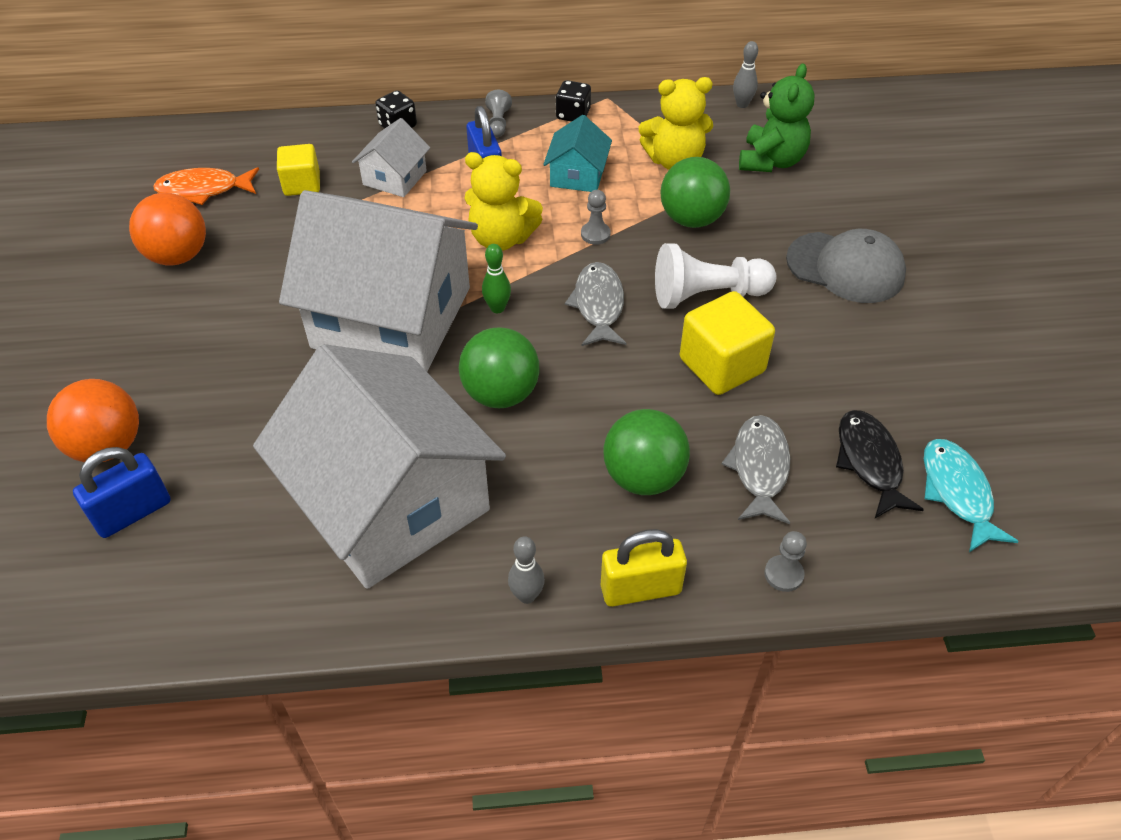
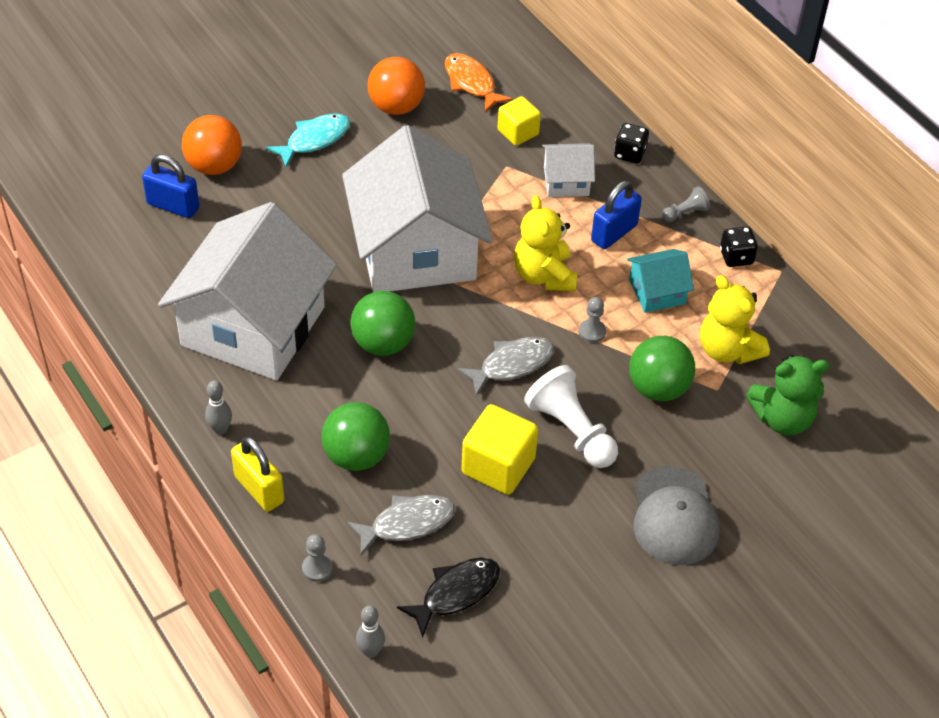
camera: 60 degrees right, 0 degrees up
green bowling pin [482,244,511,313] -> none
grey bowling pin [733,41,758,108] -> grey bowling pin moved to [356,606,385,658]
turquoise fish [924,439,1019,552] -> turquoise fish moved to [266,113,350,168]

